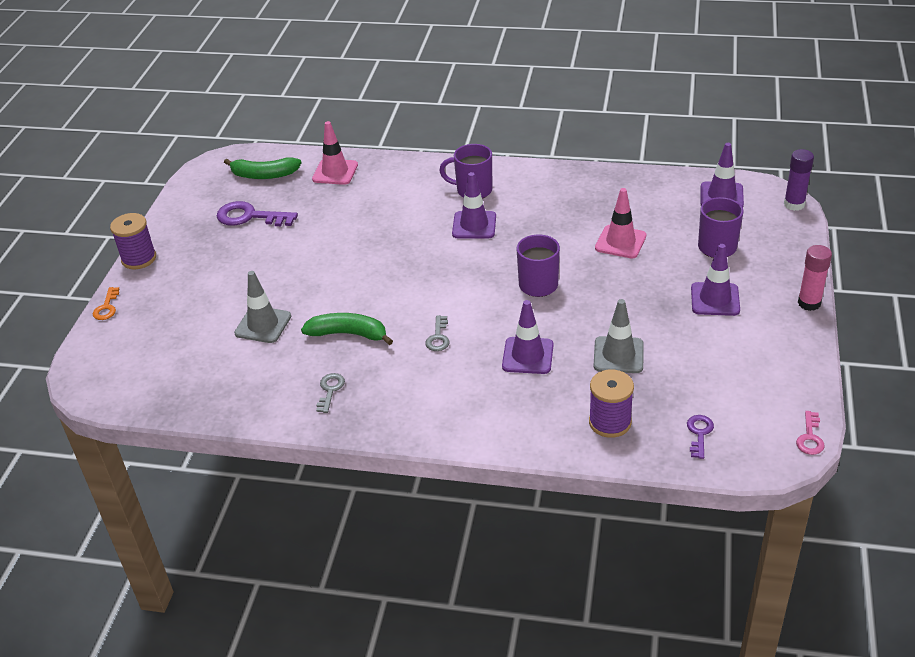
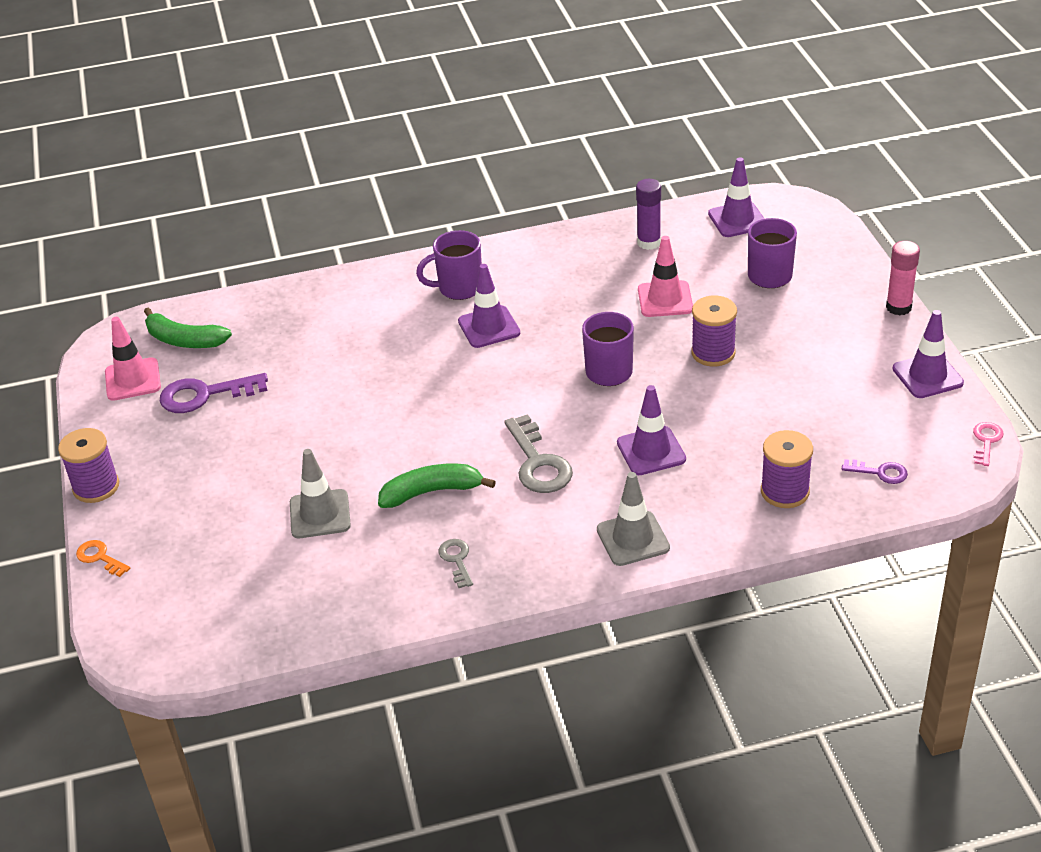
camera: 25 degrees left, 0 degrees up
orange key [93,287,119,320] -> orange key turned 150 degrees clockwise [76,540,130,577]
green banana [224,157,302,179] -> green banana turned 45 degrees clockwise [144,307,232,348]
pink traffic cone [312,121,358,185] -> pink traffic cone moved to [105,317,161,401]
grey key [425,315,449,351] -> grey key [504,414,573,493], size x1.84
grey traffic cone [594,299,644,373] -> grey traffic cone moved to [597,472,670,566]
purple key [687,415,714,459] -> purple key turned 120 degrees clockwise [842,459,908,484]
purple traffic cone [691,244,740,316] -> purple traffic cone moved to [893,310,964,398]
purple glue stick [784,149,814,211] -> purple glue stick moved to [636,179,661,250]
pink key [796,411,825,455] -> pink key turned 150 degrees counterclockwise [973,422,1004,466]
none -> purple spool [691,296,737,366]

